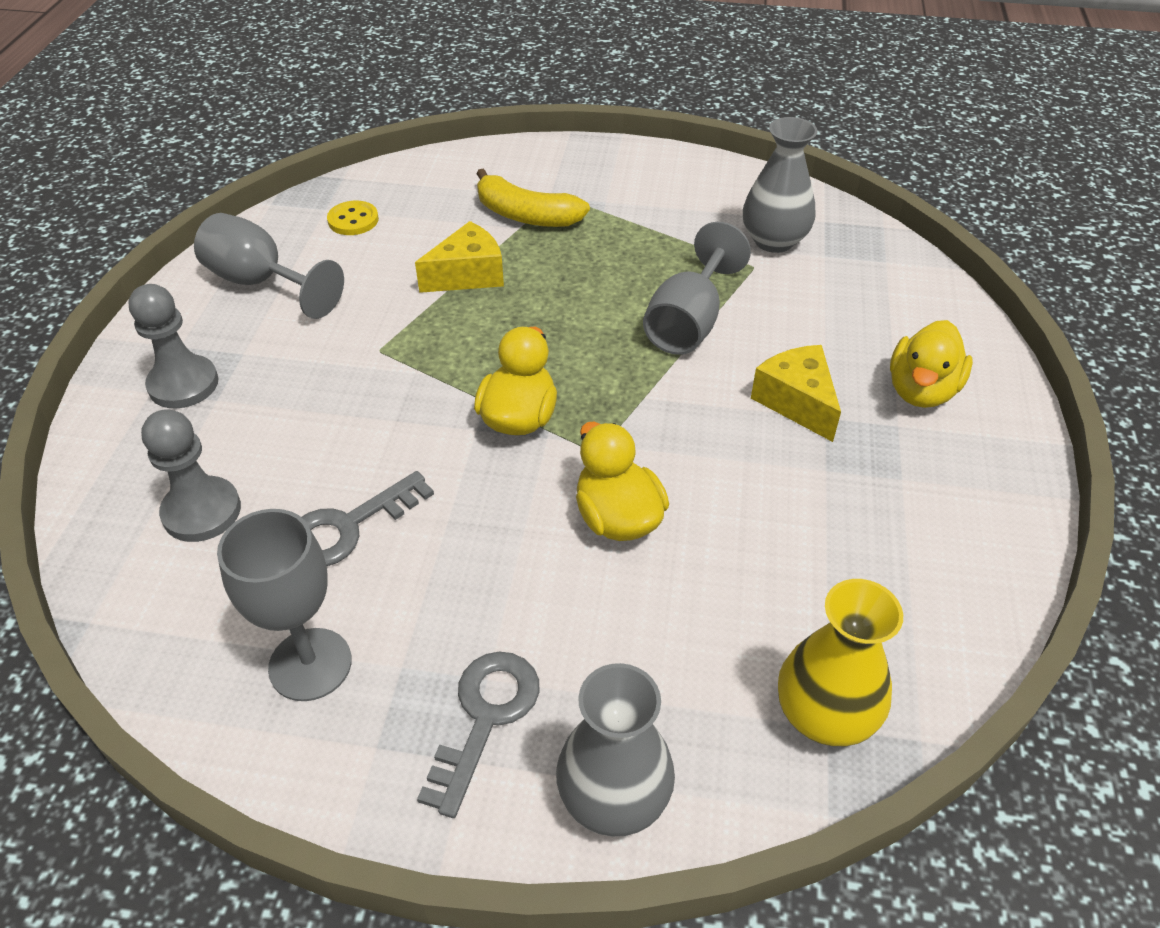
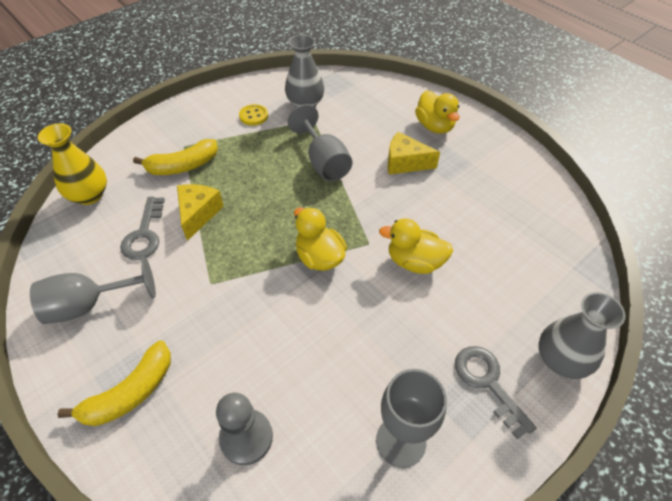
camera: 50 degrees left, 5 degrees up
grey pawn [128,284,218,409] -> yellow banana [57,340,171,426]
grey key [301,471,434,566] -> grey key moved to [120,197,165,260]
yellow button [327,201,379,235] -> yellow button moved to [239,104,268,126]
yellow vase [778,579,903,746] -> yellow vase moved to [38,123,107,205]

